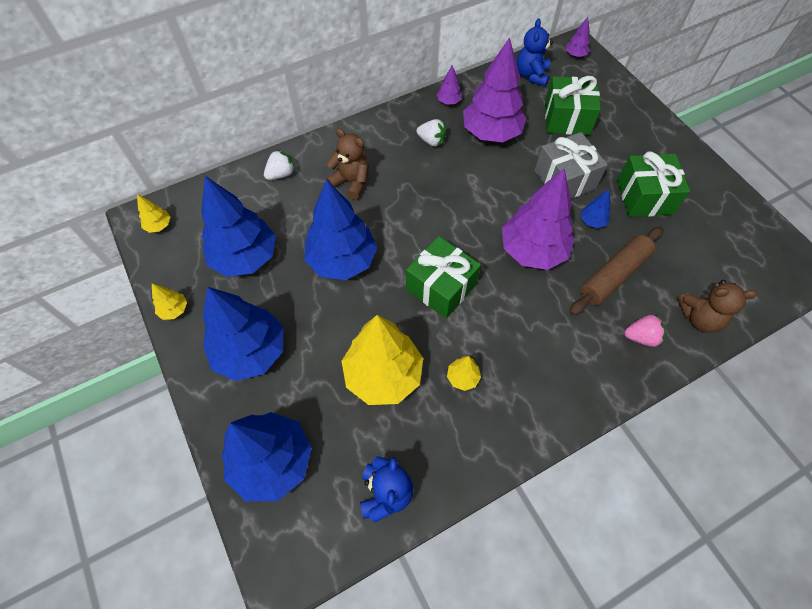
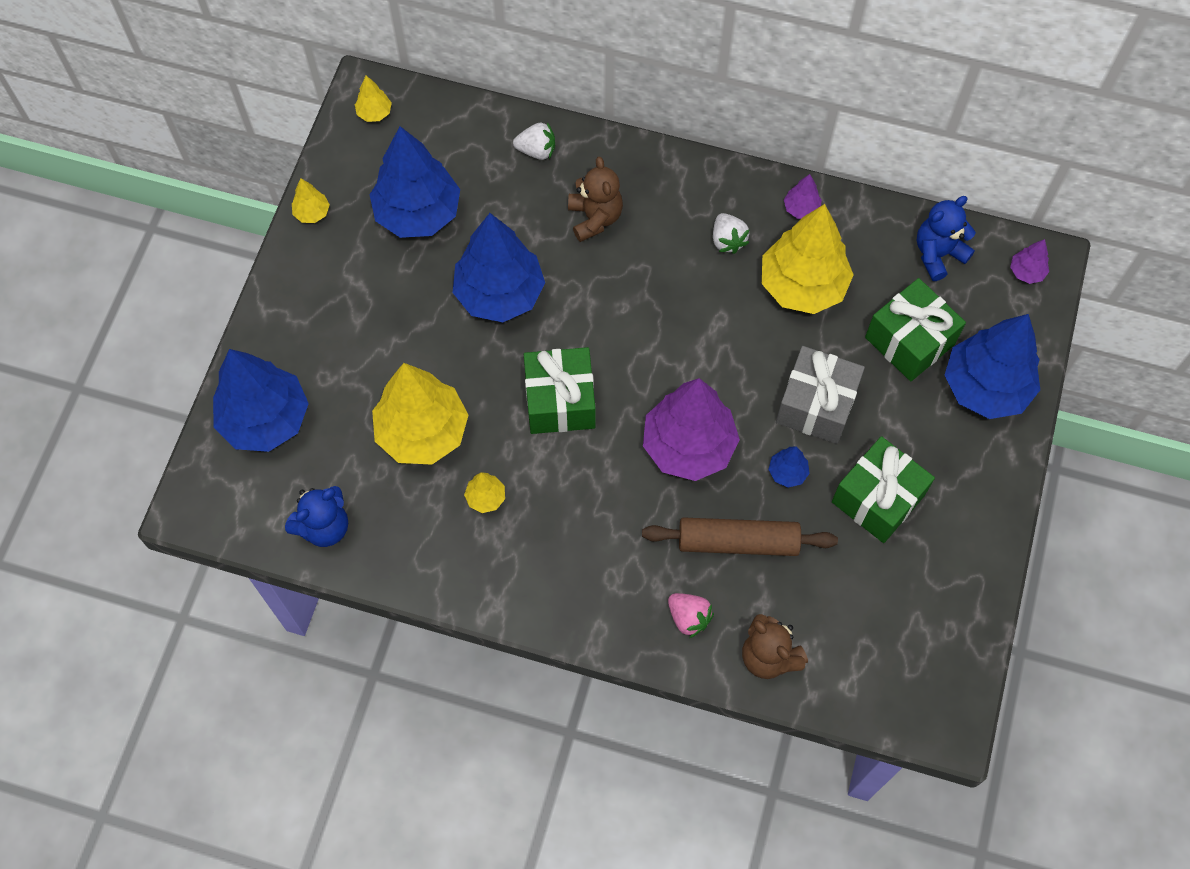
camera: 45 degrees right, 5 degrees up
blue tree [203,287,283,381] -> blue tree moved to [944,314,1040,419]
purple tree [463,37,527,142] -> yellow tree [762,204,854,314]

